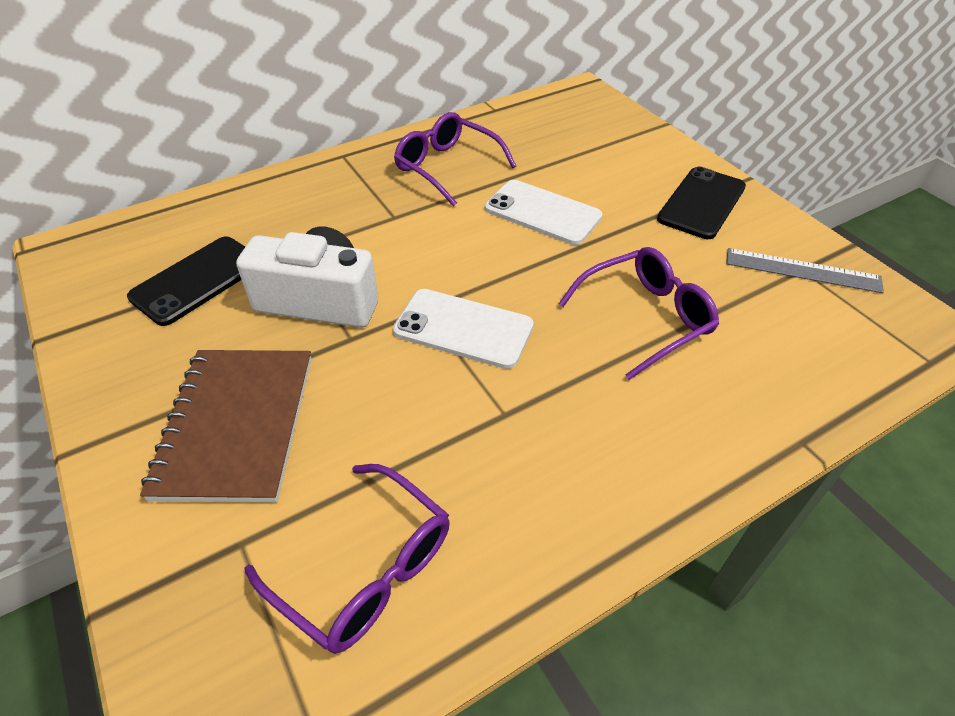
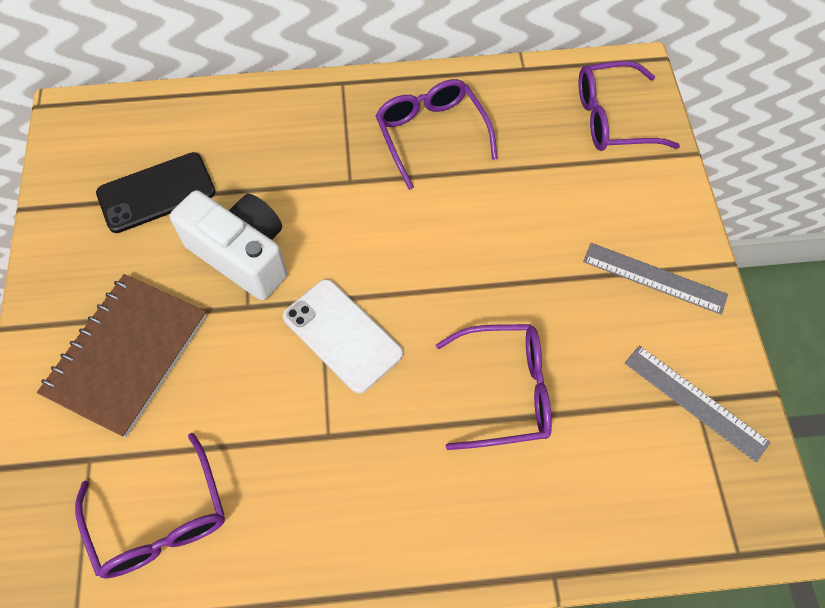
camera: 25 degrees right, 15 degrees up
white phone [485,180,602,245] -> none
black phone [657,167,746,239] -> grey ruler [583,243,728,315]
none -> purple glasses [579,61,680,151]

